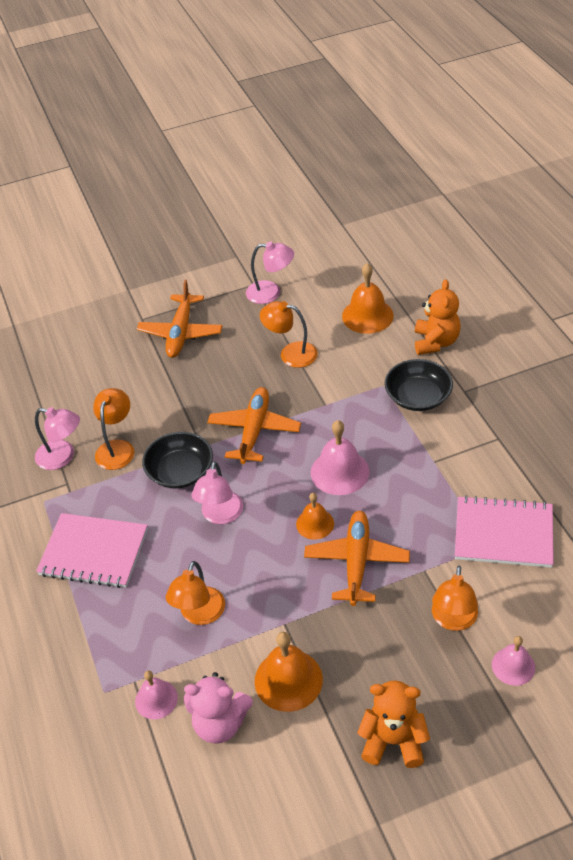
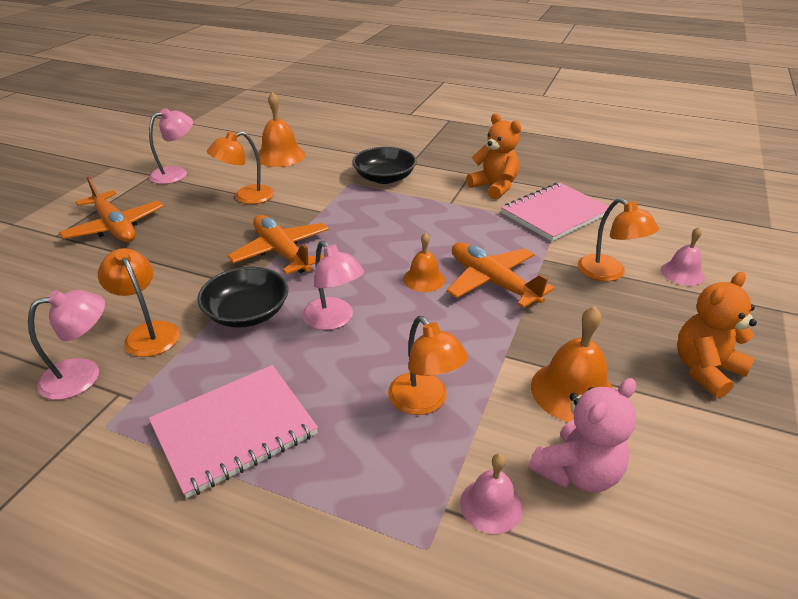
camera: 50 degrees left, 10 degrees down
pink bell [311,420,369,495] -> none
orange teddy bear [415,279,461,355] -> orange teddy bear moved to [466,113,521,199]

